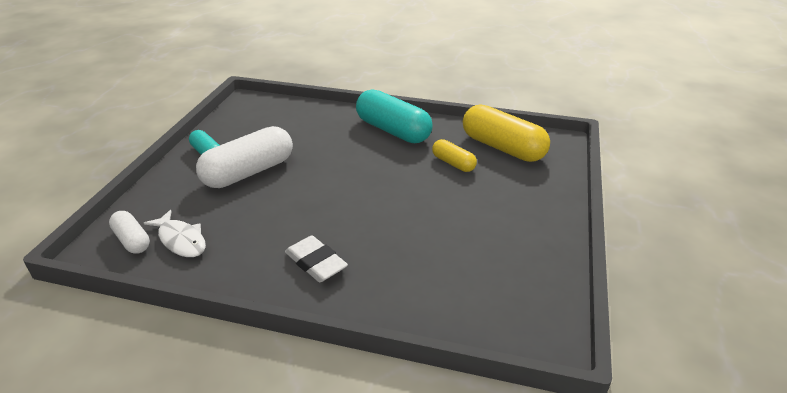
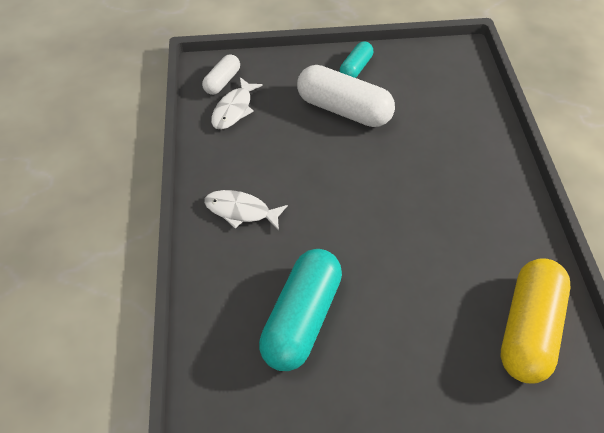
camera: 70 degrees right, 20 degrees up
white eraser [285,235,348,282] -> white fish [204,190,288,231]
turquoise capsule [356,89,433,143] -> turquoise capsule moved to [259,249,342,371]
yellow capsule [432,139,477,172] -> none

